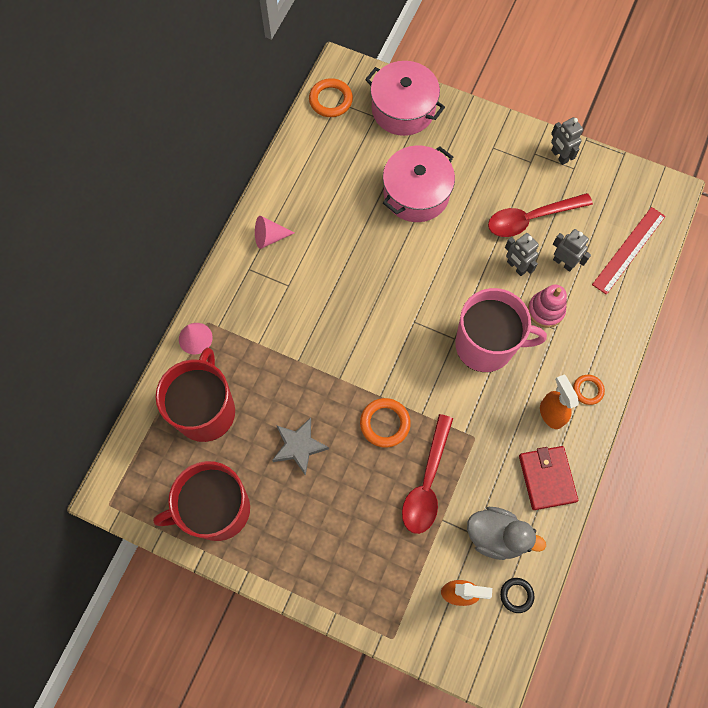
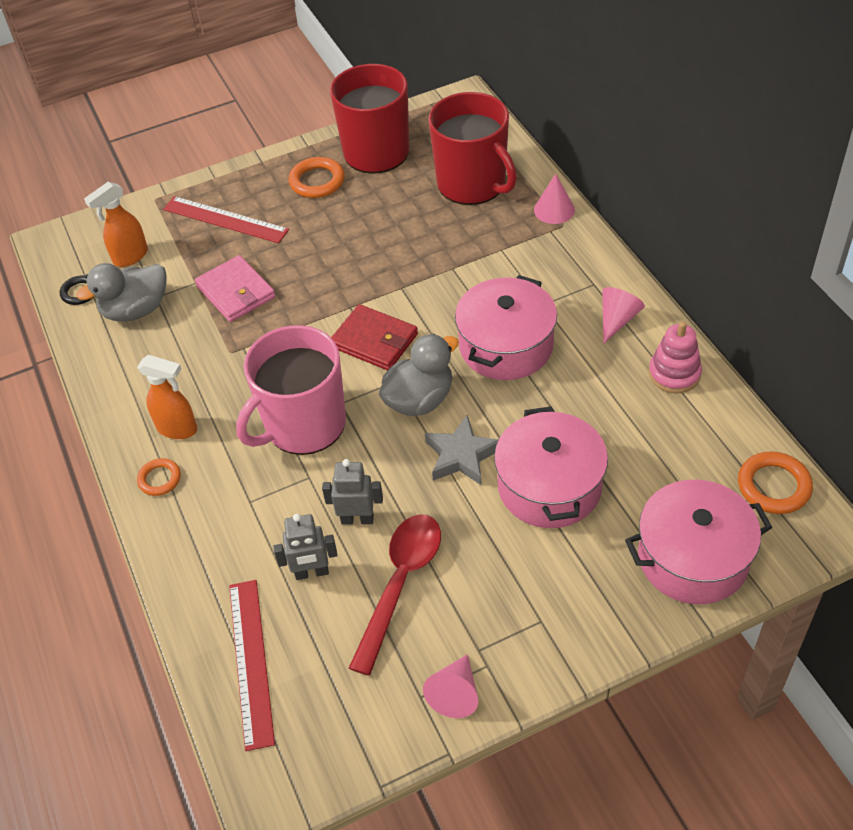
camera: 135 degrees right, 20 degrees down
grey star [272,417,329,476] -> grey star moved to [425,415,499,486]
orange ring [360,398,411,447] -> orange ring moved to [289,157,345,198]
red spoon [402,414,453,534] -> pink wallet [195,255,275,322]
red wallet [519,446,578,510] -> red wallet moved to [331,304,418,370]
pink stacking toy [528,285,567,328] -> pink stacking toy moved to [649,321,702,393]
grey robot [551,117,583,165] -> pink cone [423,654,478,718]
none -> red ruler [163,196,289,243]
none -> grey duck [379,334,459,416]
none -> pink pot [455,275,557,380]

